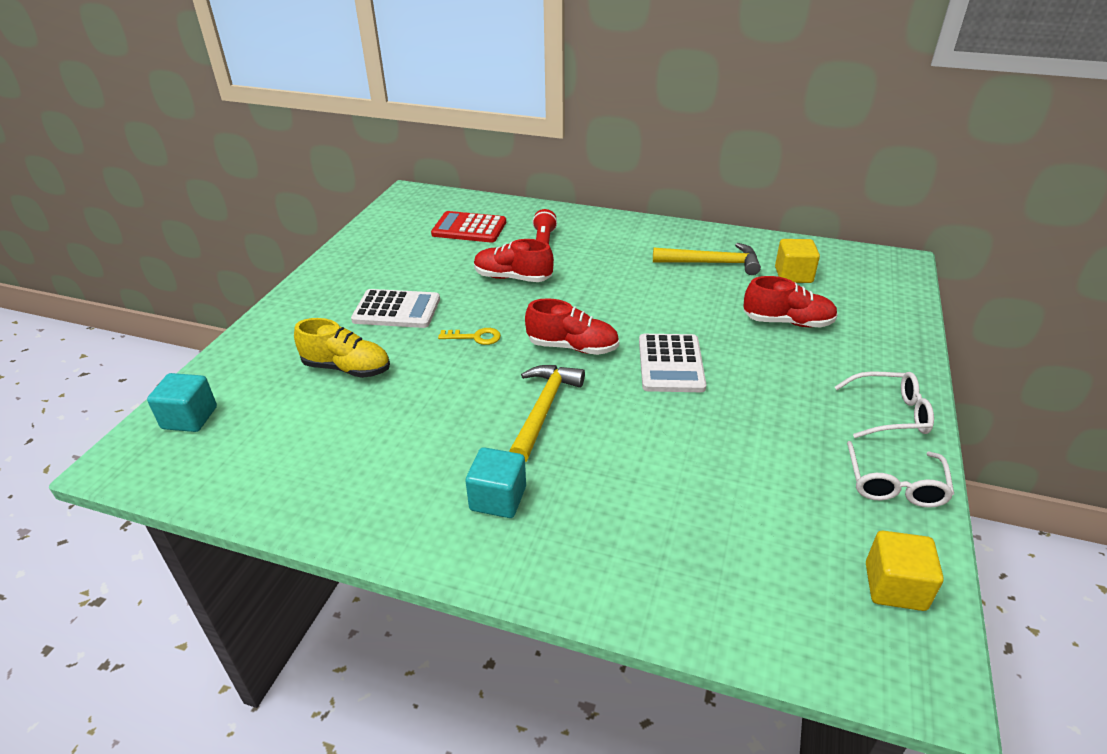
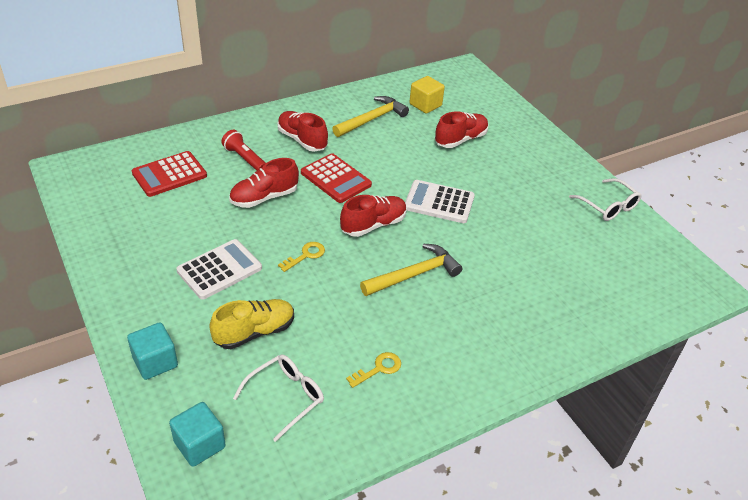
camera: 50 degrees left, 5 degrees up
turquoise cube [466,447,526,518] -> turquoise cube moved to [127,322,178,380]
yellow hammer [509,365,585,462] -> yellow hammer turned 90 degrees clockwise [360,244,462,296]
white calculator [639,334,706,392] -> white calculator turned 150 degrees clockwise [405,180,475,223]
white glasses [835,371,934,438] -> white glasses moved to [233,354,324,442]
yellow cube [866,531,944,611] -> none
none -> red shoe [277,111,328,151]
none -> red calculator [301,153,372,203]
none -> yellow key [346,352,401,388]

